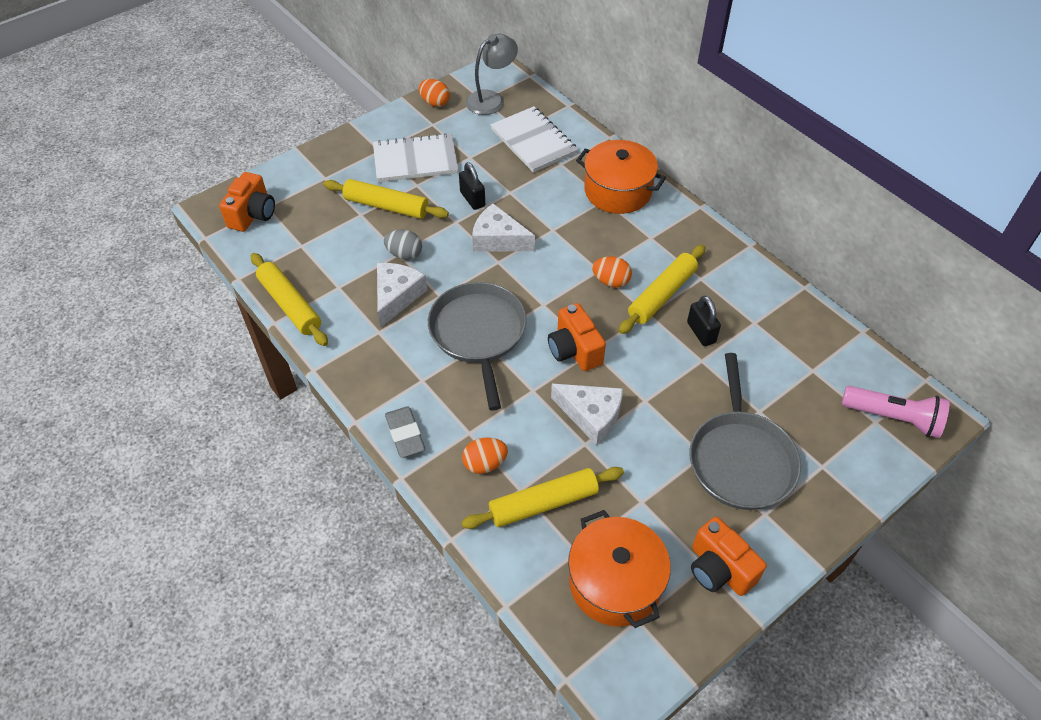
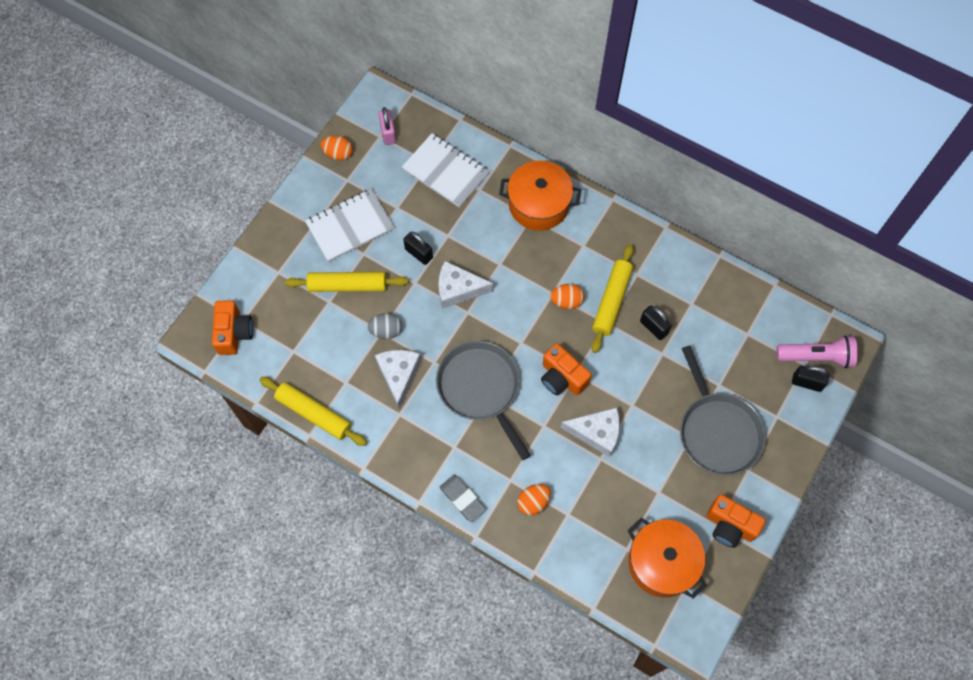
camera: 20 degrees left, 15 degrees up
yellow rolling pin [461,467,624,529] -> none
grey lamp [466,34,518,115] -> pink padlock [379,107,396,145]
none -> black padlock [792,366,830,392]

